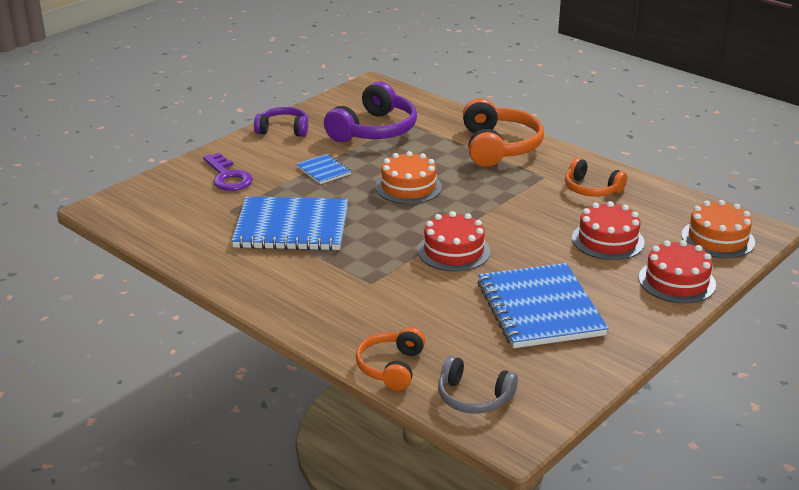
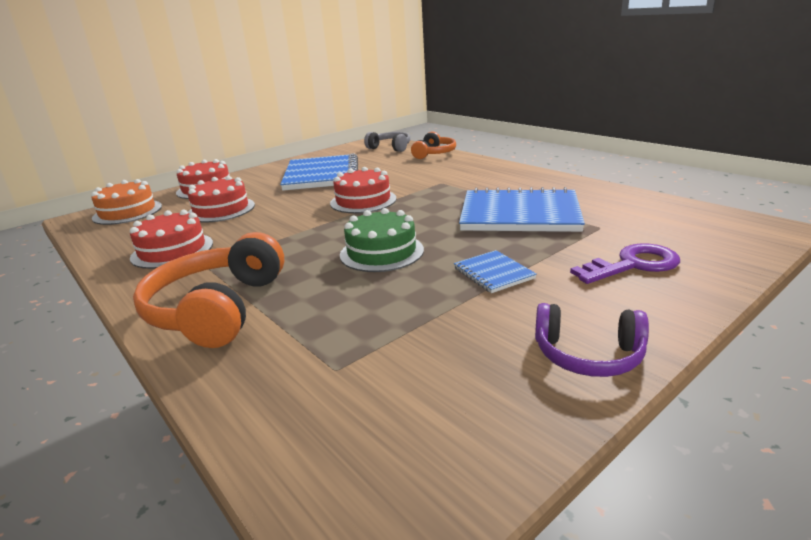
camera: 170 degrees left, 5 degrees down
purple key [203,153,253,191] -> purple key turned 90 degrees clockwise [570,243,680,284]
purple headphones [324,81,417,142] -> none
orange cake [375,151,442,204] -> green cake [340,208,424,272]
orange headphones [565,158,627,197] -> red cake [130,210,213,269]

